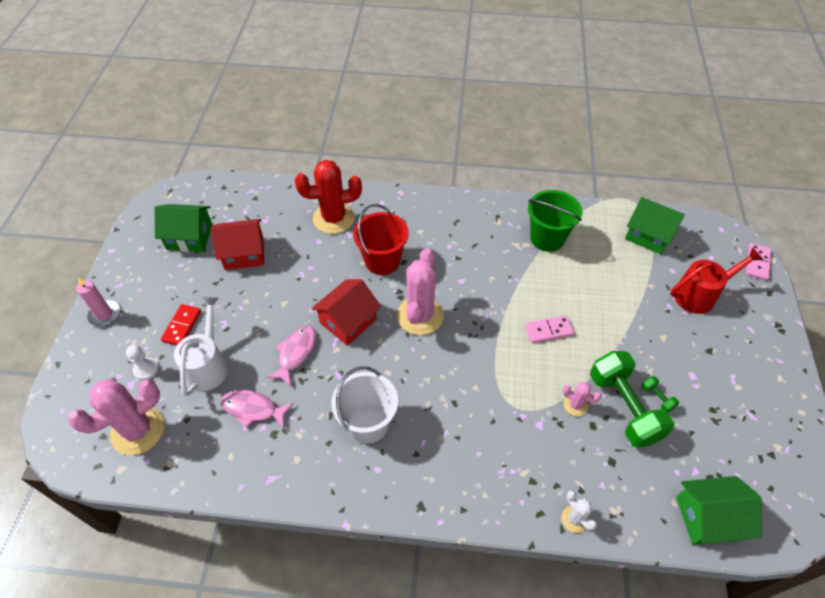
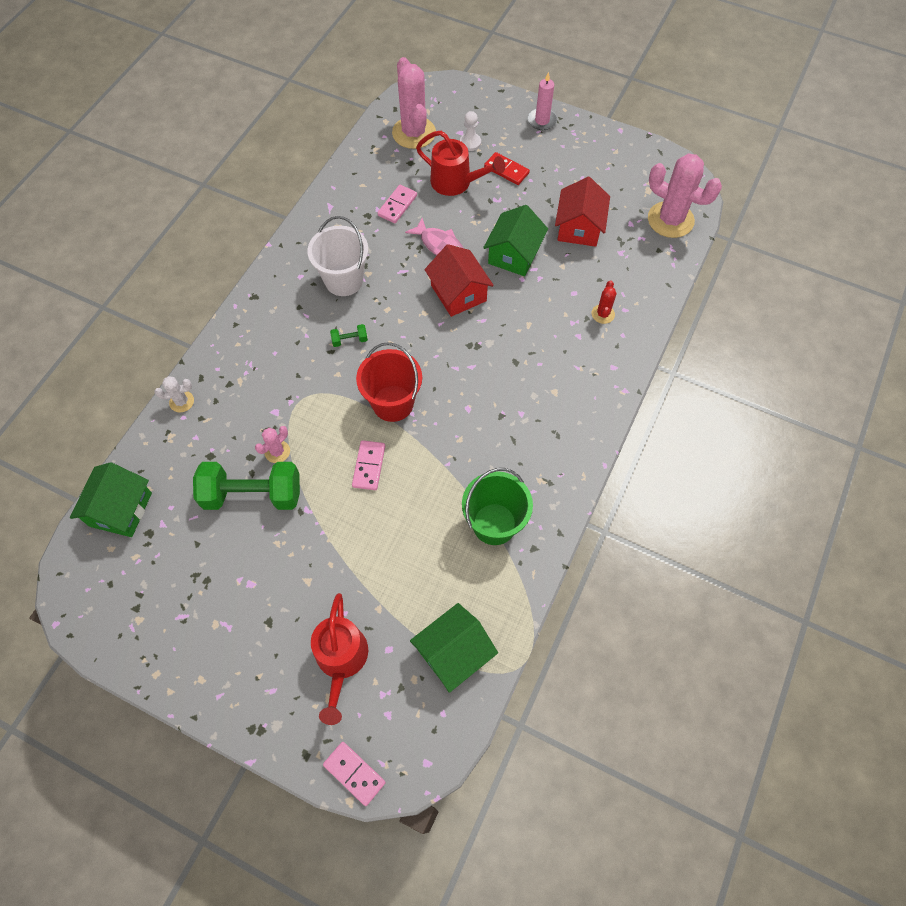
camera: 110 degrees right, 10 degrees up
green house [155,204,213,252] -> green house moved to [483,205,548,276]
white watering can [174,296,228,397] -> red watering can [416,131,505,196]
pink fish [221,390,294,428] -> pink domino [377,185,417,223]
red cactus [295,160,362,234] -> red cactus [592,280,616,324], size x0.47
red bucket [353,204,409,275] -> red bucket moved to [356,342,422,422]
pink cactus [397,248,444,335] -> pink cactus moved to [648,154,722,238]
green dumbbell [641,376,679,412] -> green dumbbell moved to [330,324,368,347]

